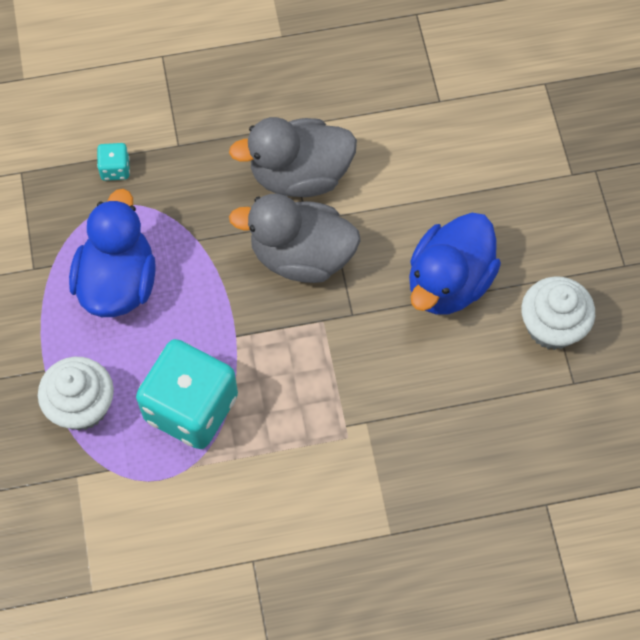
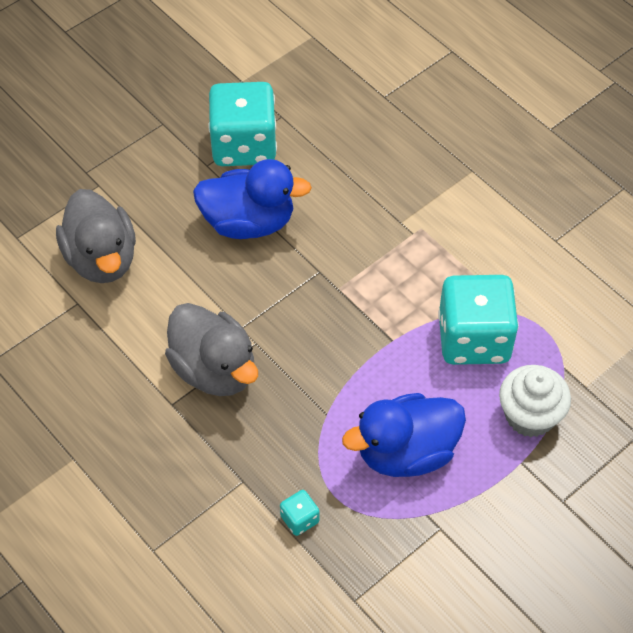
camera: 120 degrees left, 10 degrees down
grey duck [229,194,361,283] -> grey duck moved to [56,189,136,283]
white cupcake [521,276,595,350] -> turquoise dice [208,82,277,166]

